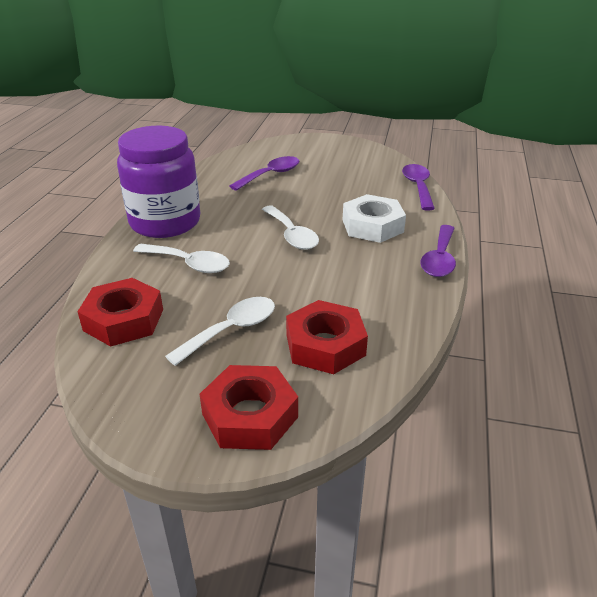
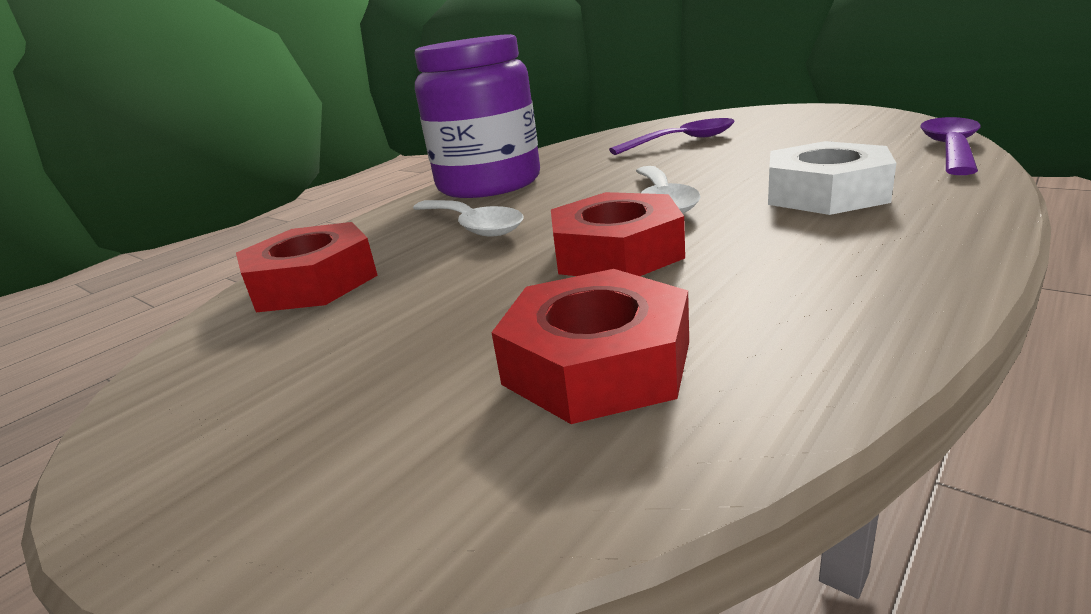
camera: 30 degrees right, 10 degrees down
white spoon [165,297,275,366] -> none
red nut [200,365,298,450] -> red nut moved to [551,192,685,276]
purple spoon [420,225,456,277] -> none

